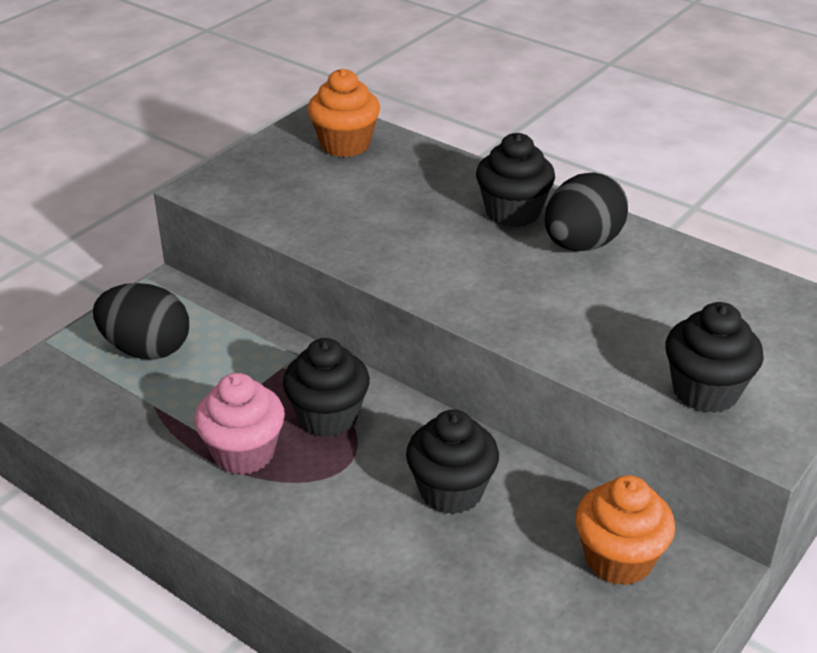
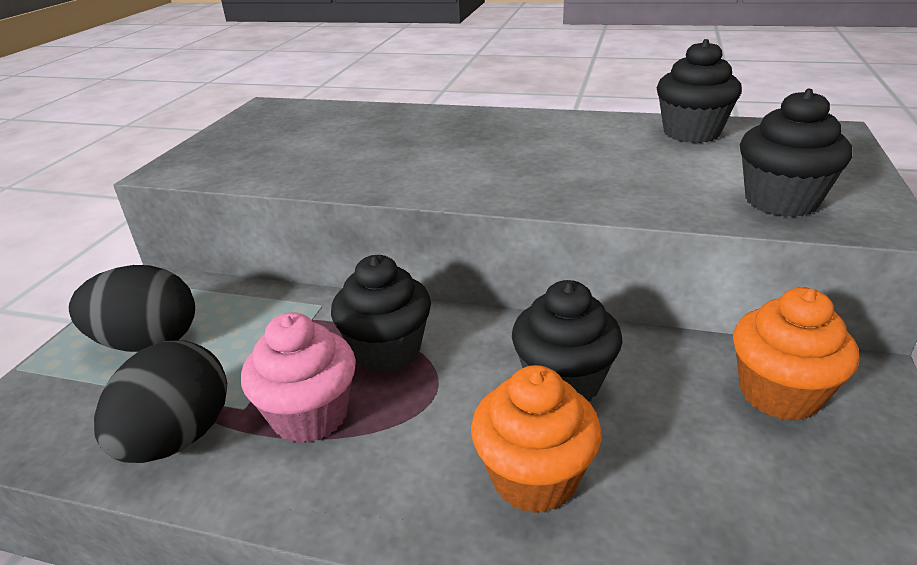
camera: 20 degrees left, 5 degrees down
orange cupcake [308,69,380,157] -> orange cupcake moved to [471,365,601,513]
black cupcake [476,133,555,227] -> black cupcake moved to [657,39,742,143]
black egg [545,172,628,251] -> black egg moved to [94,340,227,463]

